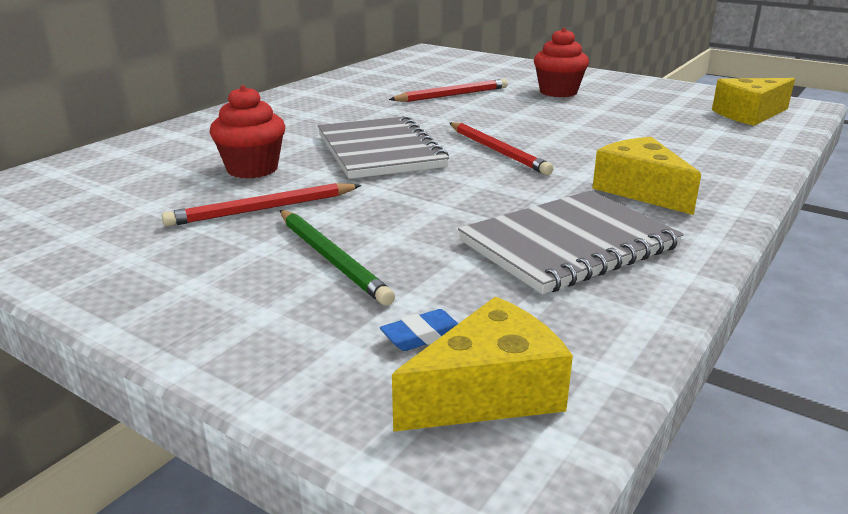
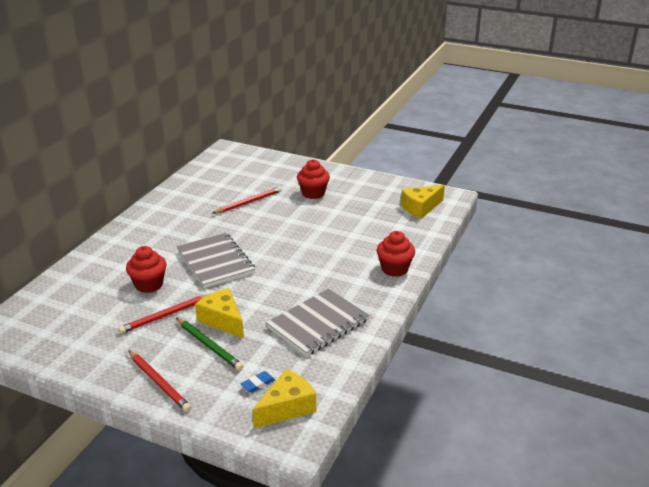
camera: 10 degrees left, 5 degrees up
red pencil [450,122,554,175] -> red pencil moved to [128,350,191,412]
yellow cheese [592,137,701,215] -> yellow cheese moved to [195,288,244,338]
none -> red cupcake [377,231,415,277]

